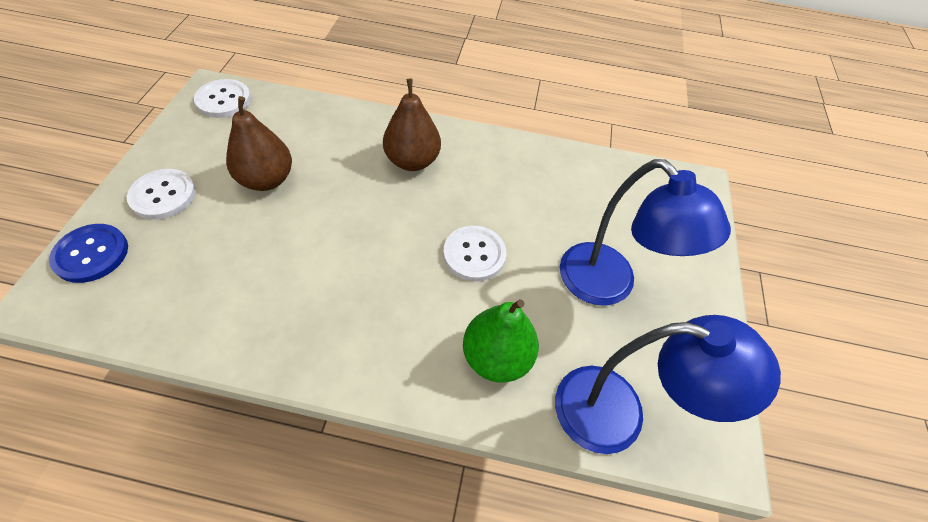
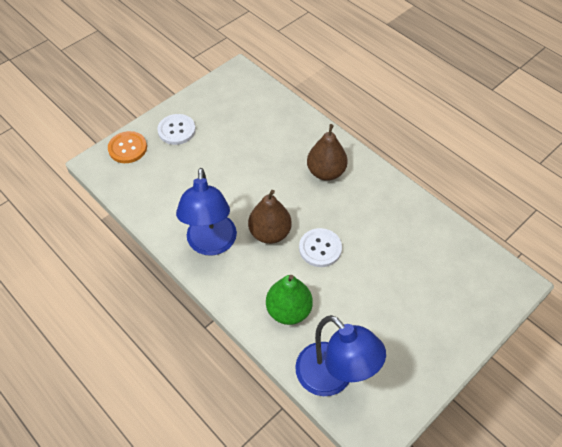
camera: 40 degrees right, 0 degrees up
blue button [49,224,128,283] -> orange button [108,131,147,163]
white button [194,79,251,118] -> none
brown pear [226,96,292,191] -> brown pear moved to [248,190,292,244]
blue lamp [560,159,731,306] -> blue lamp moved to [176,168,237,256]

